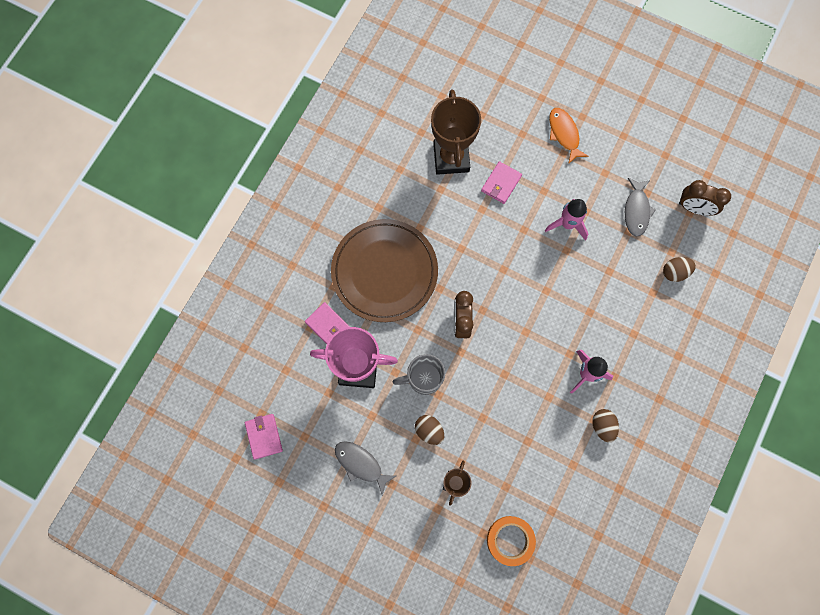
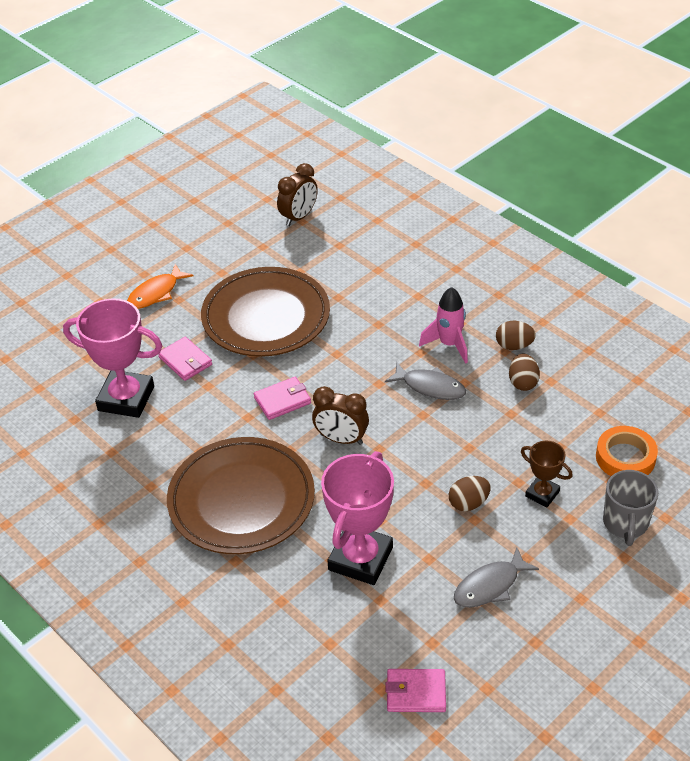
camera: 70 degrees left, 30 degrees down
pink wallet [305,302,350,344] -> pink wallet moved to [254,377,311,420]
grey mug [392,354,445,395] -> grey mug moved to [603,470,659,546]
brown trophy [431,89,481,175] -> pink trophy [63,298,162,418]
pink rocket [545,199,588,241] -> brown plate [201,267,330,357]
orange fish [549,108,589,164] -> orange fish turned 45 degrees counterclockwise [127,264,194,309]
grey fish [625,178,656,237] -> grey fish moved to [385,362,466,400]
brown egg [663,257,696,282] -> brown egg moved to [509,354,540,391]

